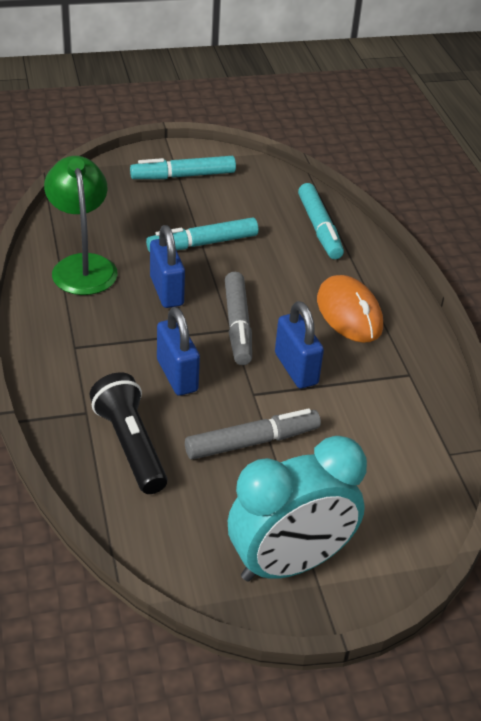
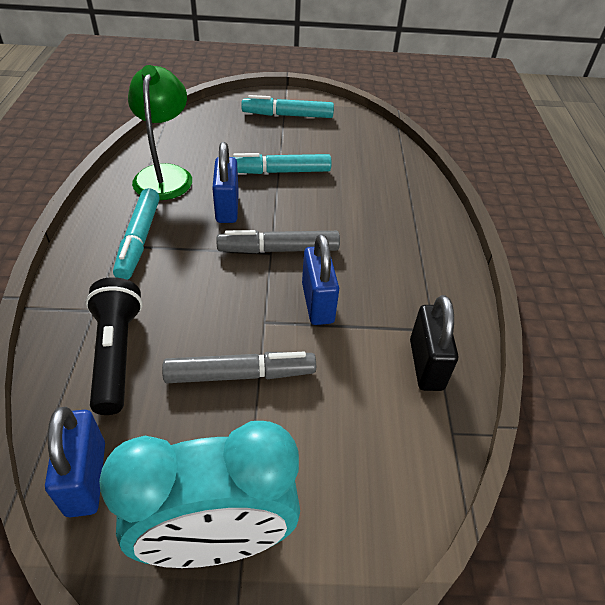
camera: 15 degrees right, 5 degrees up
blue padlock [157,307,200,396] -> blue padlock moved to [45,407,105,517]
grey marker [225,272,252,365] -> grey marker turned 75 degrees clockwise [217,230,340,253]
turquoise marker [298,183,344,259] -> turquoise marker moved to [113,188,160,280]
orange mouse [317,275,383,343] -> none
none -> black padlock [410,295,458,391]

